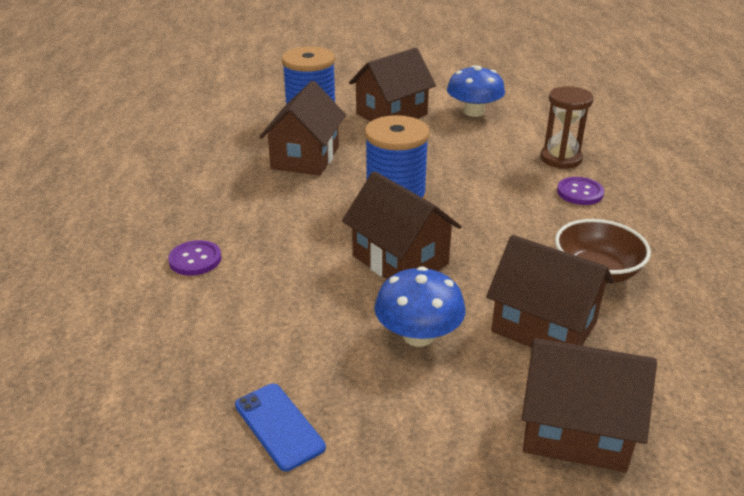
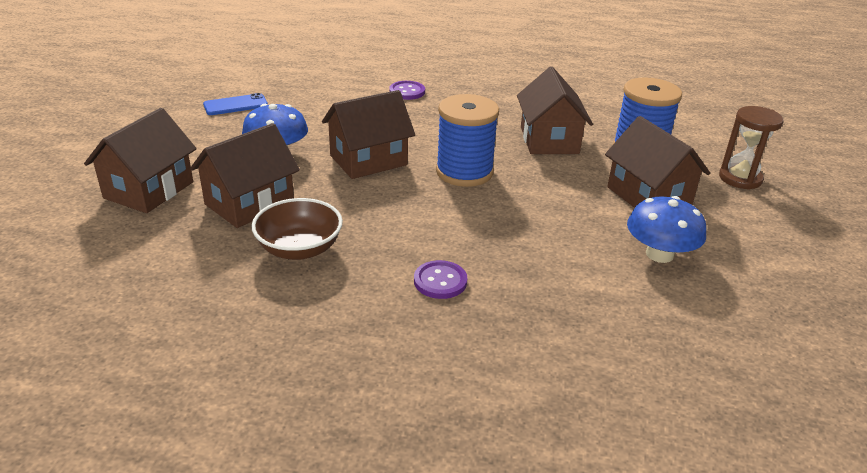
camera: 100 degrees right, 0 degrees up
brown house [259,81,346,176] -> brown house turned 60 degrees clockwise [517,67,593,154]
brown hourglass [540,86,594,169] -> brown hourglass moved to [719,106,784,190]

